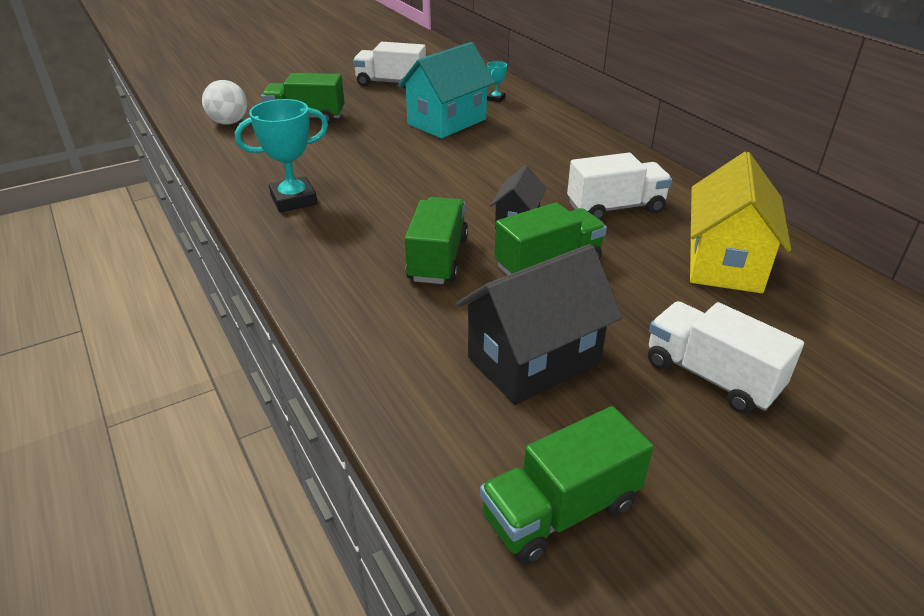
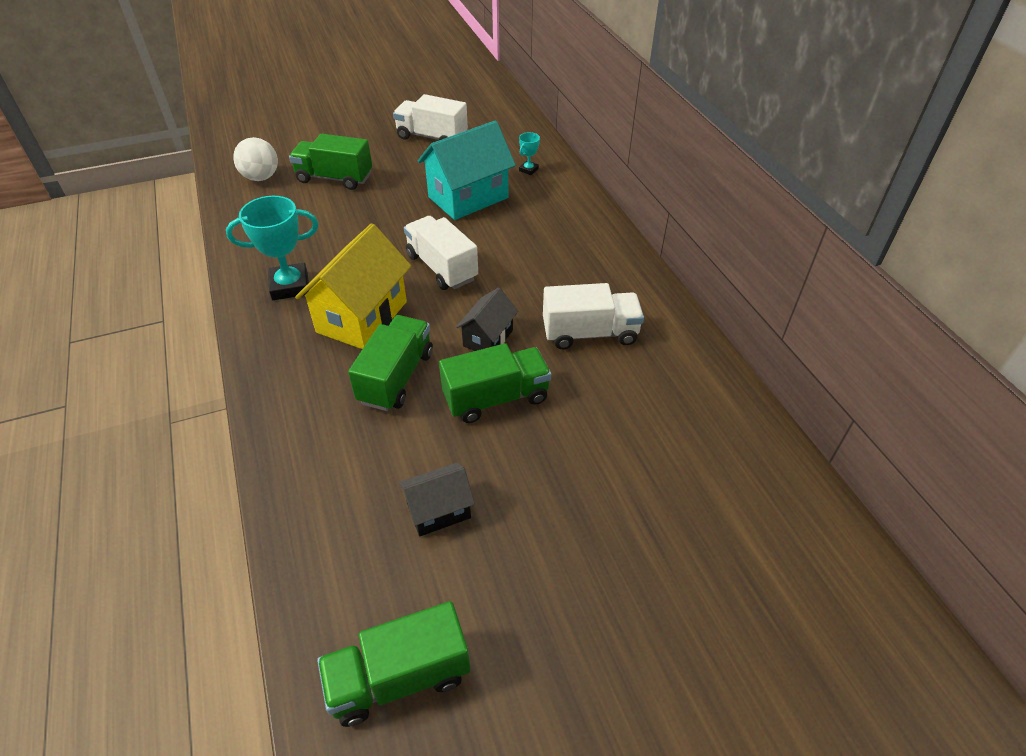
camera: 10 degrees right, 10 degrees up
black house [456,244,622,405] -> black house [399,463,475,536], size x0.55
white truck [648,301,804,414] -> white truck moved to [404,216,478,290]
yellow house [690,152,791,293] -> yellow house moved to [295,223,411,349]

